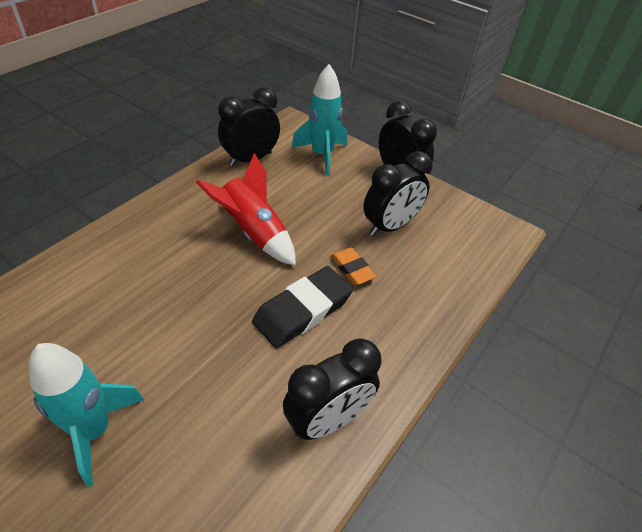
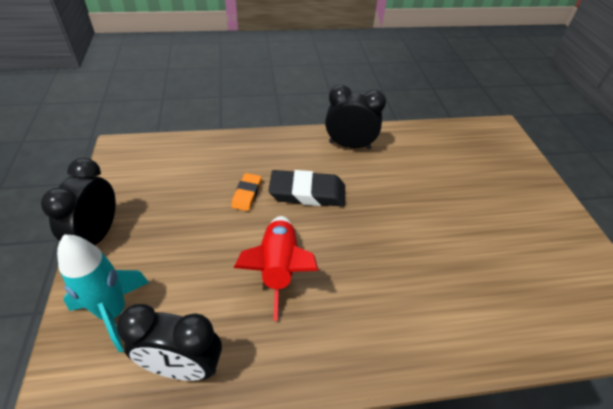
camera: 135 degrees left, 0 degrees up
turquoise rocket [29,343,145,487] -> none
black clock [363,151,432,236] -> none

